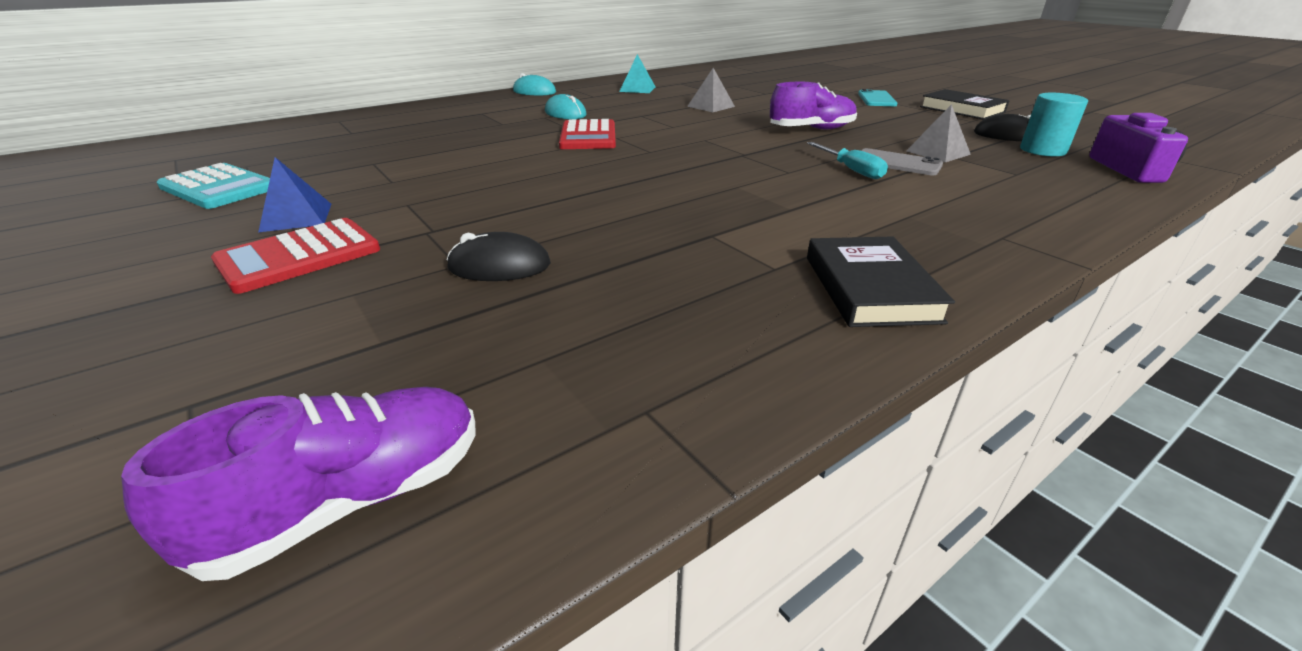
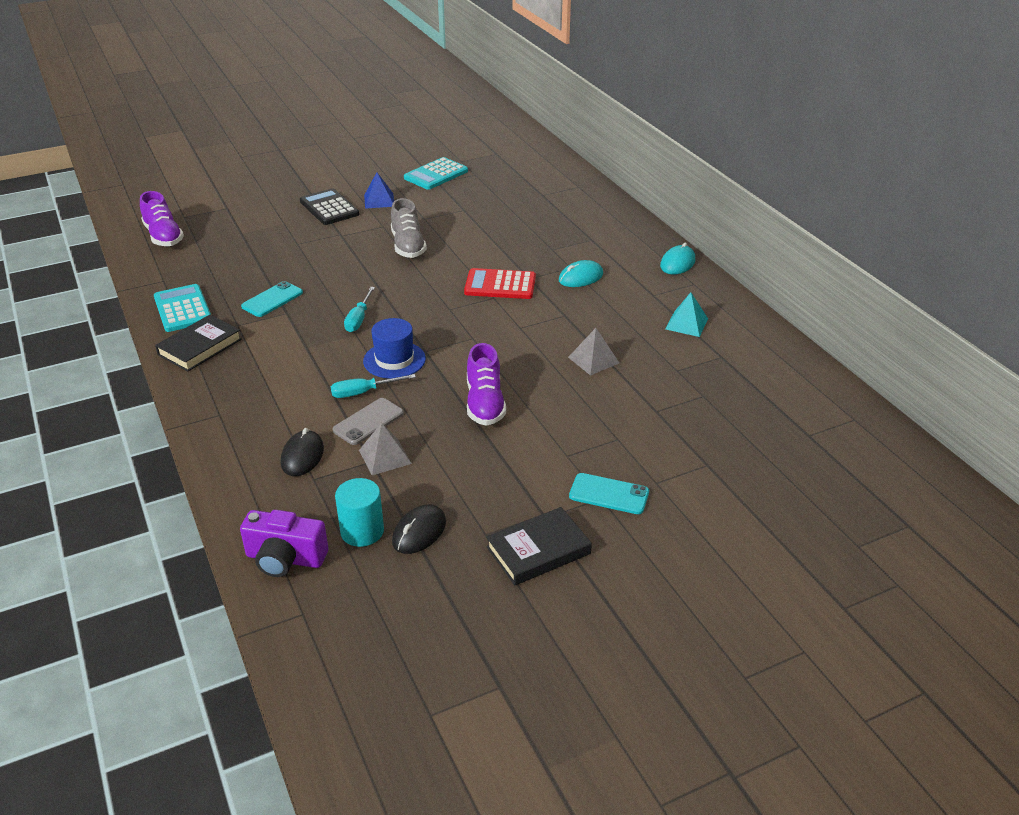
camera: 100 degrees right, 5 degrees up
red calculator [211,218,380,294] -> black calculator [300,188,360,225]
black mouse [447,232,551,281] -> black mouse moved to [281,428,324,476]
black book [807,236,955,327] -> black book turned 60 degrees counterclockwise [155,315,242,372]
none -> turquoise calculator [154,284,211,332]
none -> turquoise phone [241,281,303,317]
none -> turquoise screwdriver [344,287,375,332]
none -> blue hat [363,318,426,379]
none -> grey shoe [391,198,427,258]

